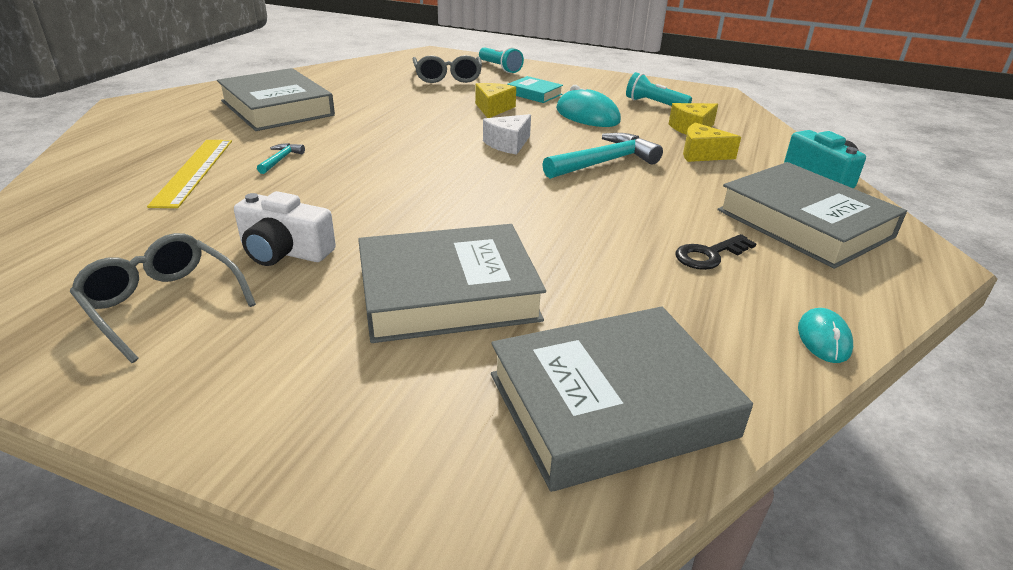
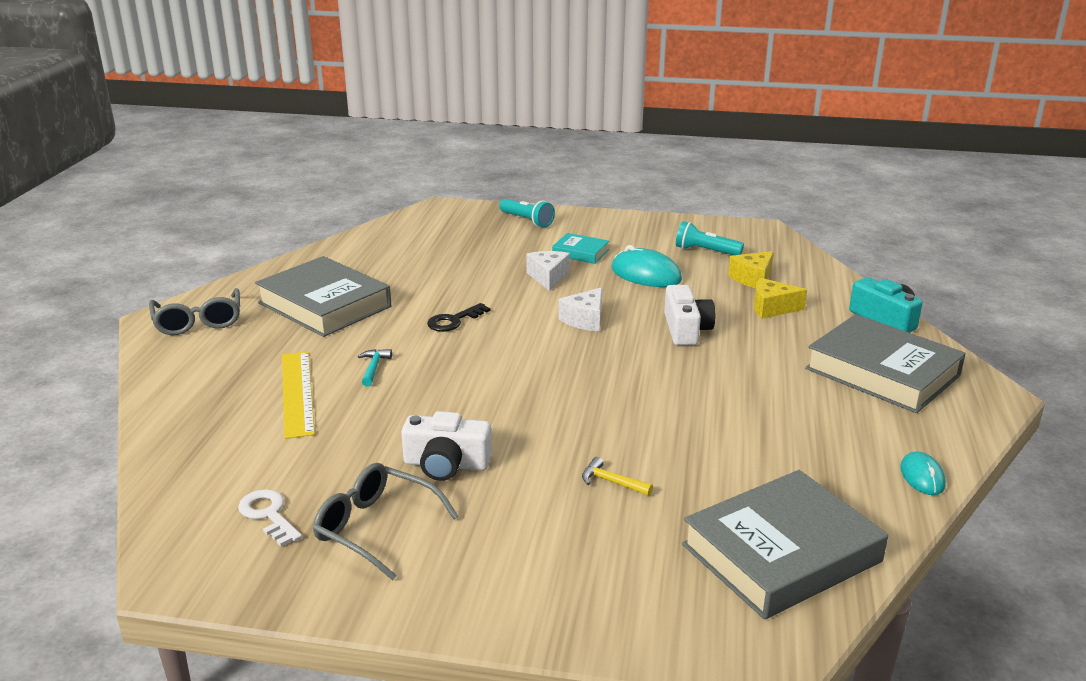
camera: 10 degrees left, 5 degrees down
grey book [358,224,546,343] -> yellow hammer [582,457,653,496]
grey glasses [413,55,482,83] -> grey glasses moved to [149,288,240,335]
yellow cheese [475,83,516,118] -> white cheese [526,251,570,291]
turquoise hammer [542,133,663,179] -> white camera [664,285,715,346]
black key [675,234,757,270] -> black key moved to [427,303,490,332]
none -> white key [238,489,302,546]

